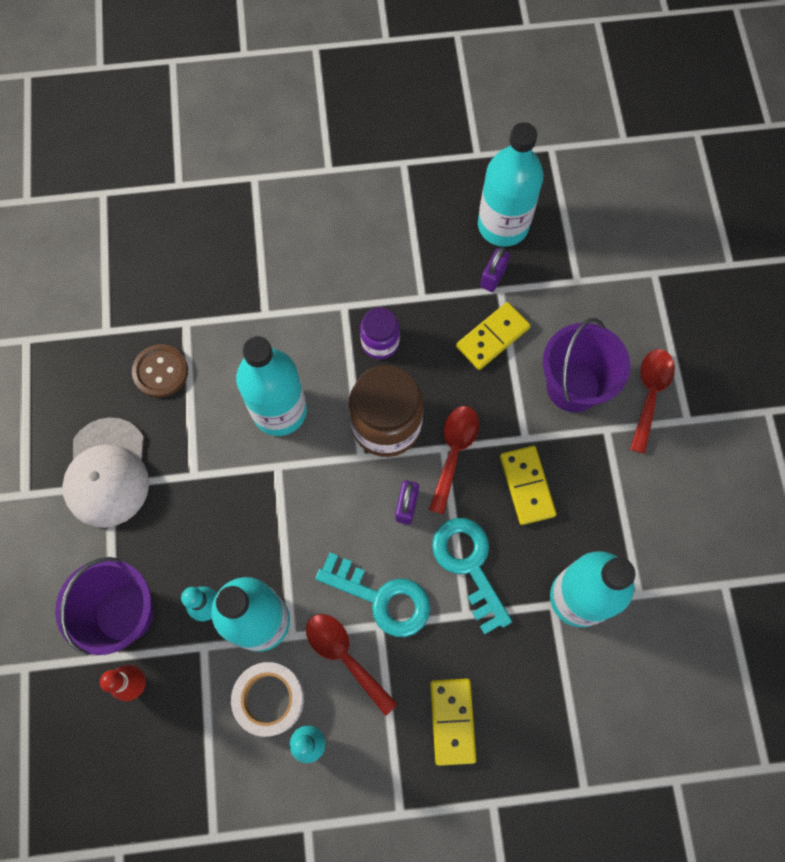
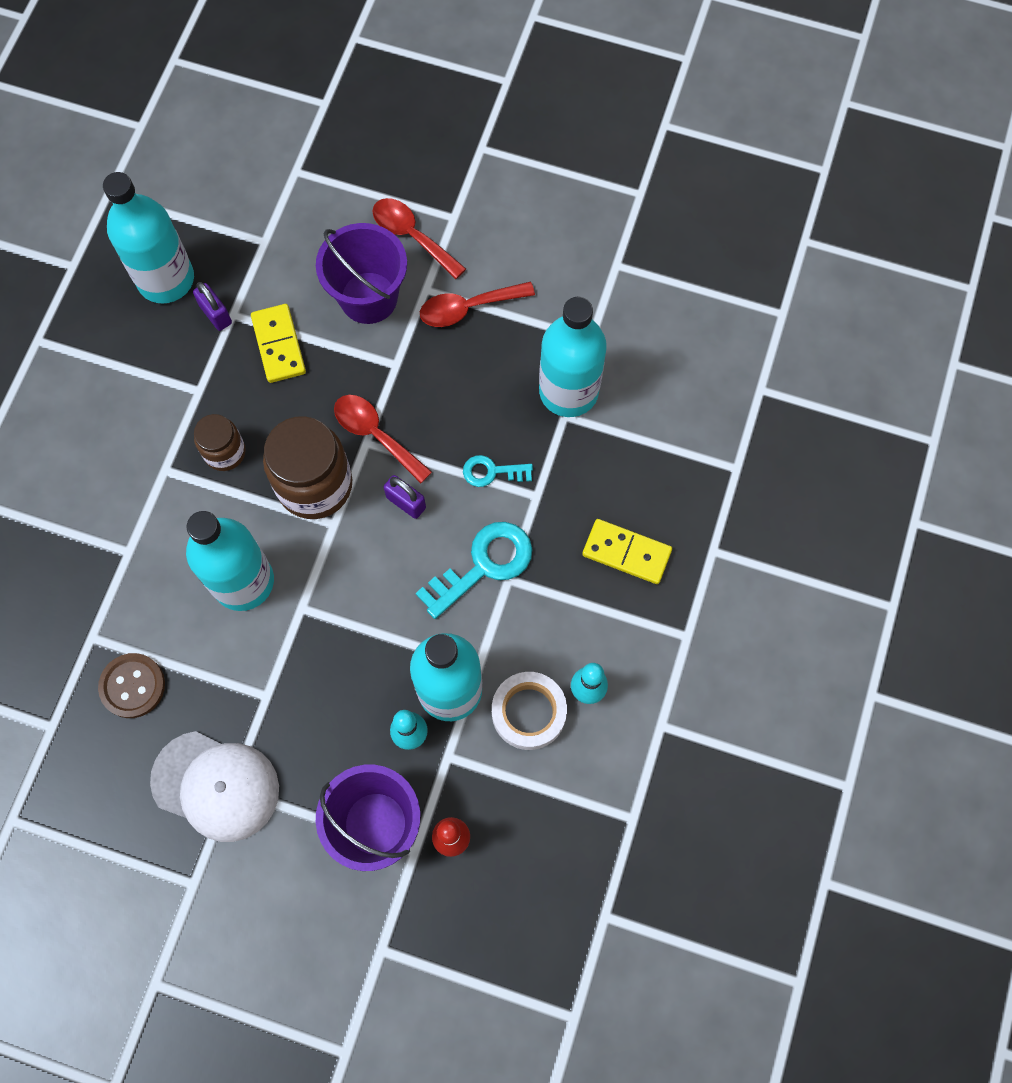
camera: 65 degrees left, 0 degrees up
red spoon [306,614,398,716] -> red spoon moved to [420,282,535,327]
purple jar [360,307,400,359] -> brown jar [194,414,246,471]
turquoise key [432,518,512,635] -> turquoise key [463,455,533,487], size x0.56
yellow domino [500,446,556,525] -> none

